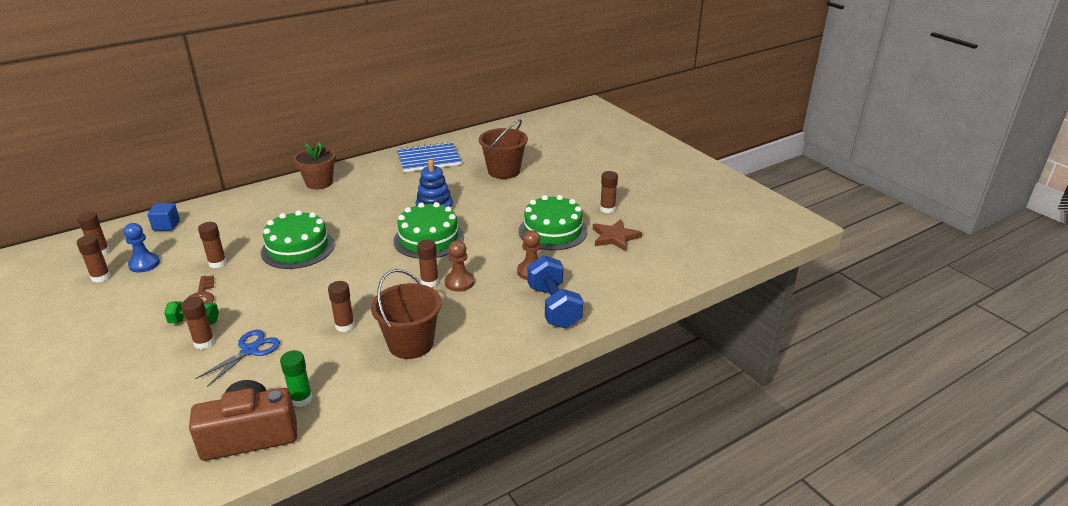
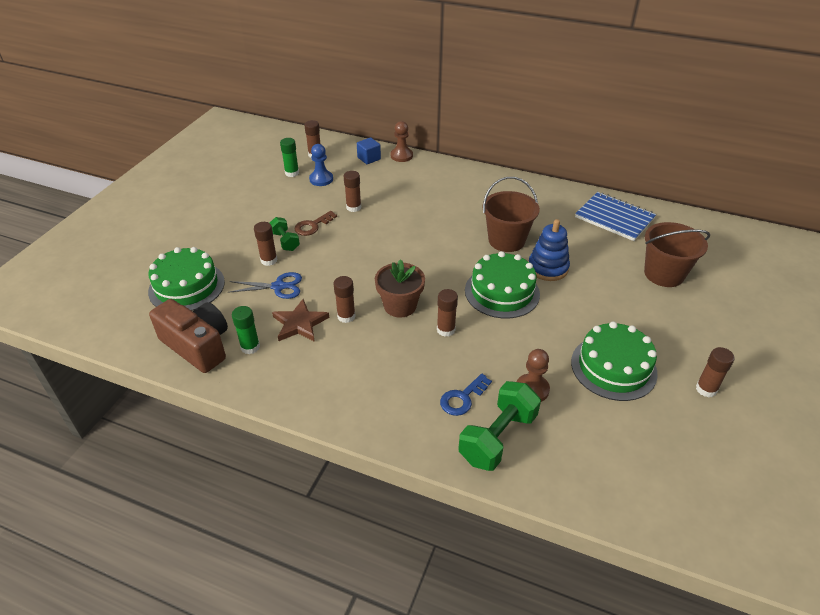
camera: 55 degrees right, 10 degrees up
brown glue stick [77,235,111,283] -> green glue stick [280,138,299,177]
green cake [261,210,335,269] -> green cake moved to [148,247,225,311]
brown flower pot [294,142,336,189] -> brown flower pot moved to [375,259,425,318]
brown bucket [371,269,442,359] -> brown bucket moved to [482,177,540,252]
brown pawn [445,240,474,292] -> brown pawn moved to [391,121,413,162]
blue dumbbell [527,255,583,329] -> green dumbbell [459,381,541,471]
brown star [593,219,642,251] -> brown star moved to [272,299,329,342]
none -> blue key [440,373,492,416]

